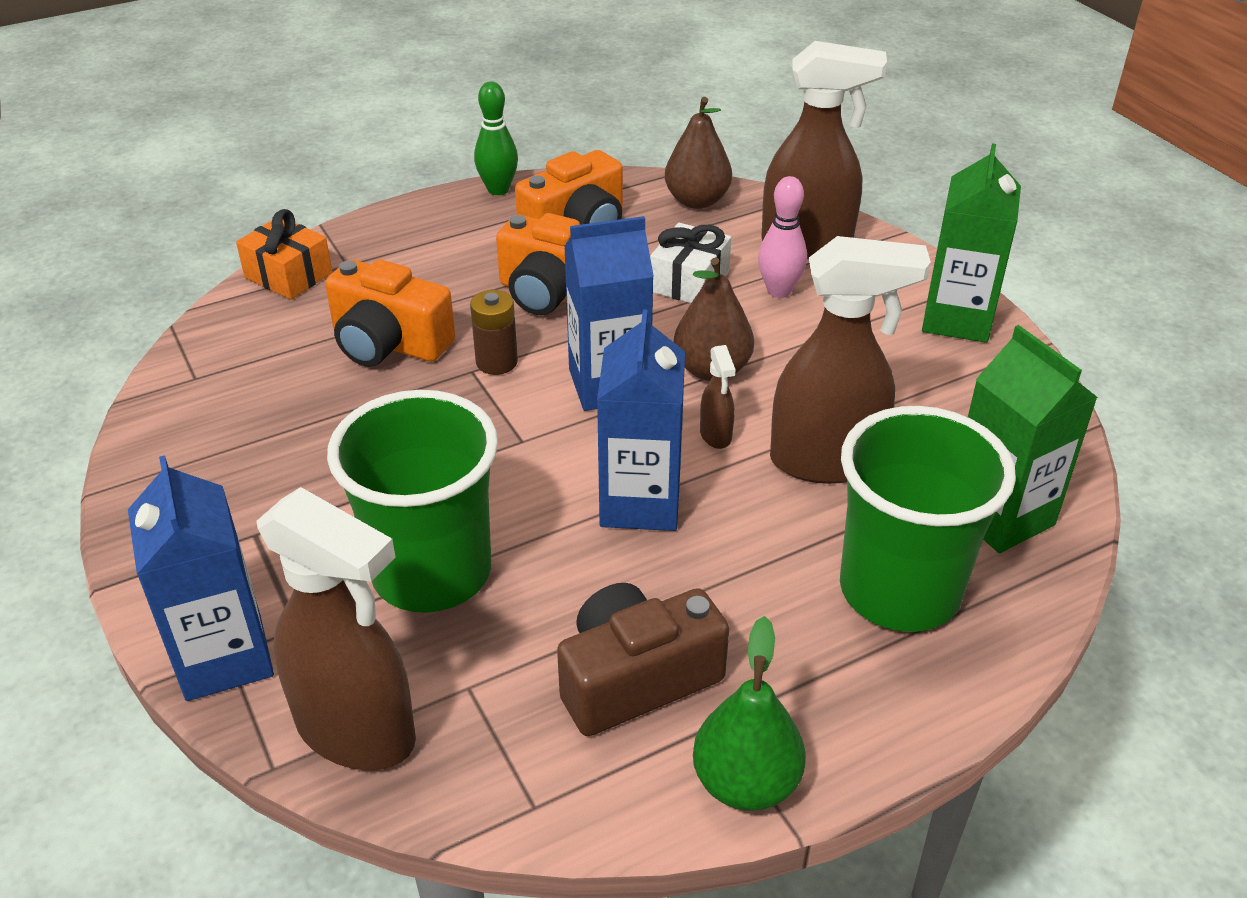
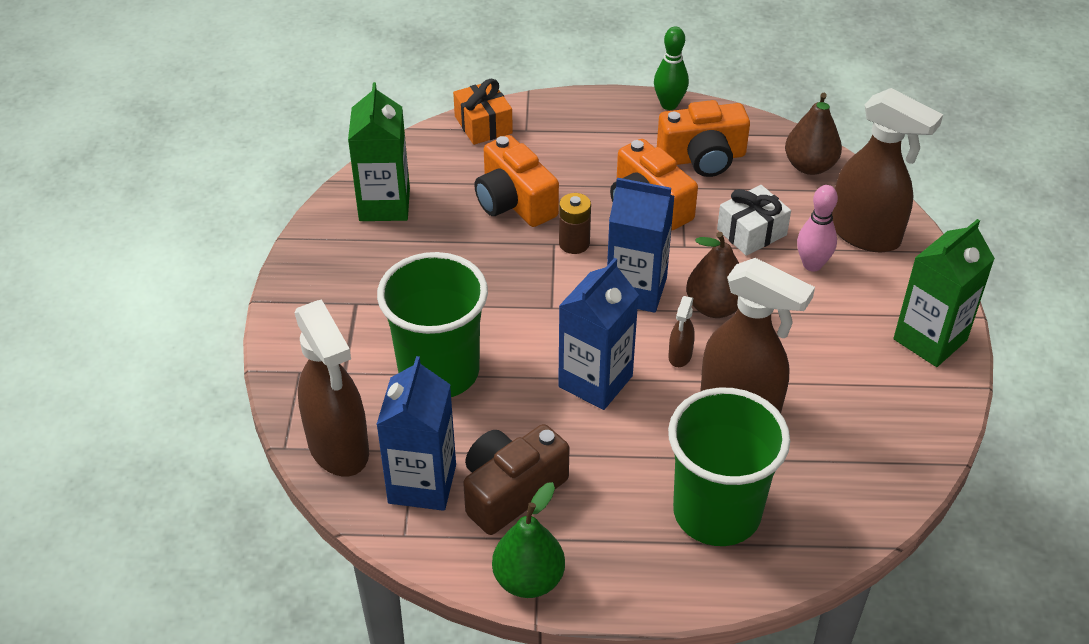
camera: 30 degrees right, 5 degrees up
blue carton [128,455,274,701] -> blue carton moved to [376,356,456,511]
brown camera [557,583,729,736] -> brown camera turned 45 degrees counterclockwise [463,424,569,535]
green carton [968,325,1098,553] -> green carton moved to [348,82,410,221]

